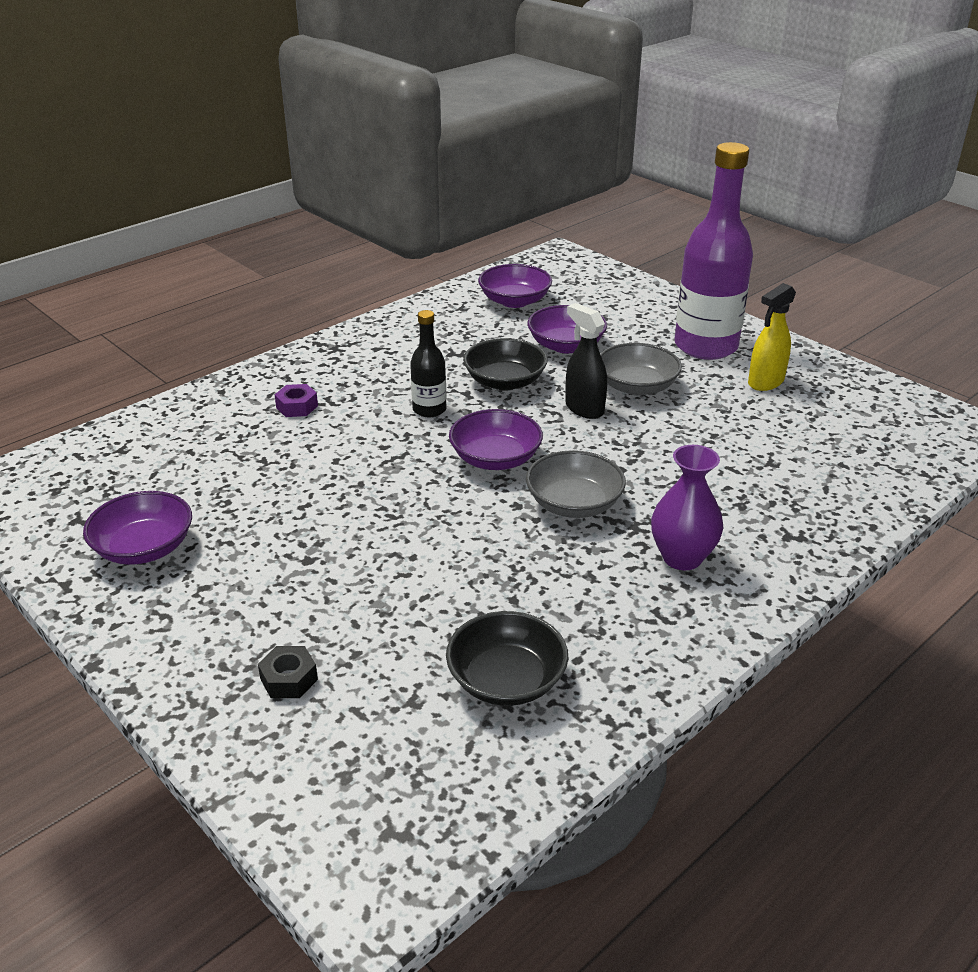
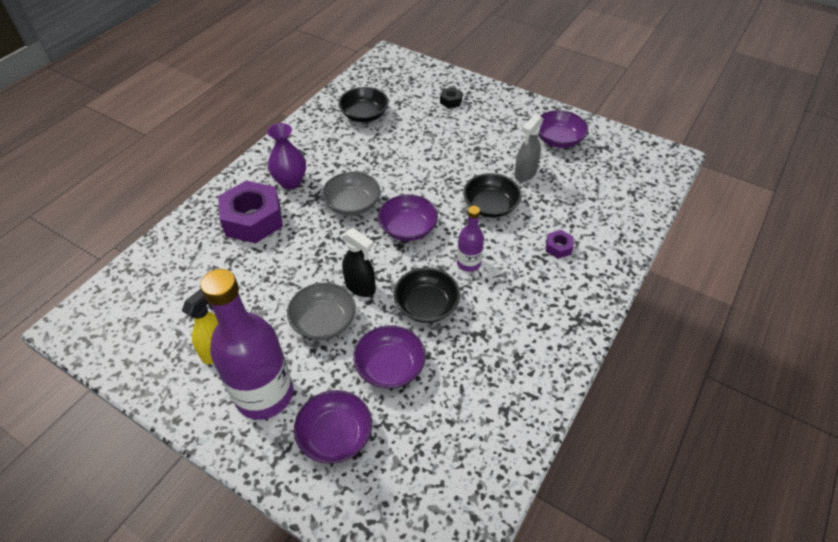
camera: 165 degrees right, 15 degrees up
black bottle [410,310,446,417] -> purple bottle [457,206,484,272]
purple bowl [478,264,552,308] -> purple bowl moved to [294,390,372,464]
none -> purple nut [218,181,283,243]
none -> black bowl [463,173,522,218]
none -> grey spray bottle [514,114,543,182]

